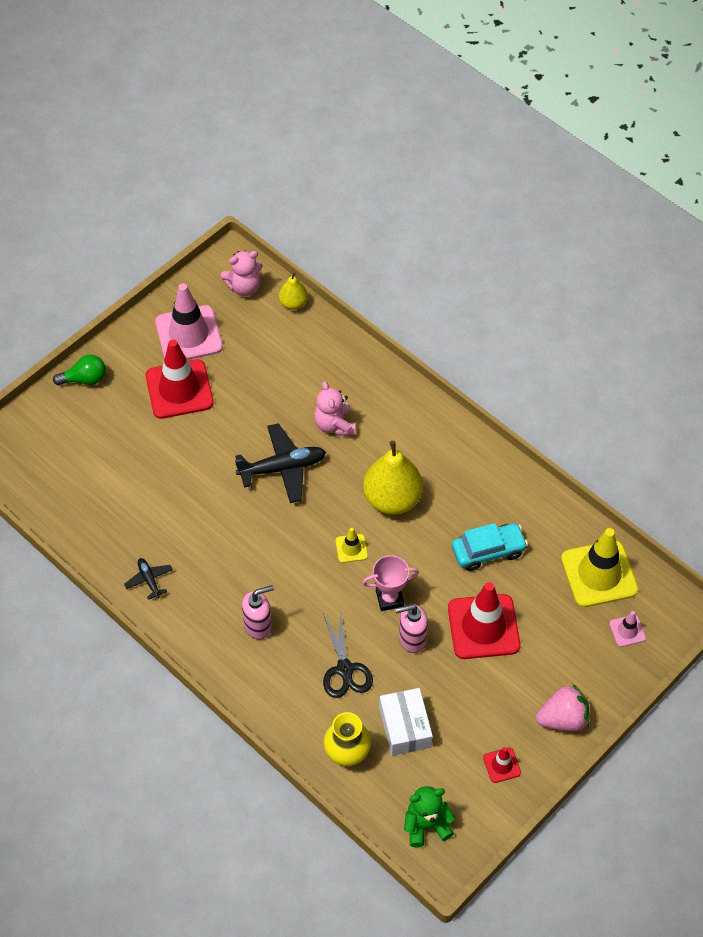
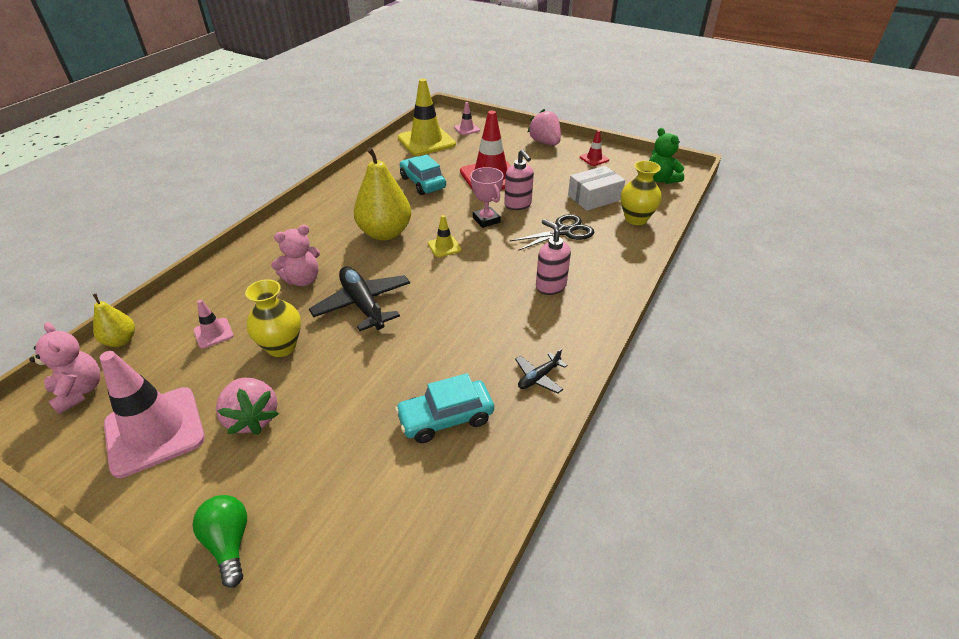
camera: 105 degrees left, 15 degrees down
red traffic cone [145,339,214,419] -> pink strawberry [216,378,279,435]
none -> pink traffic cone [193,300,234,348]
none -> yellow vase [245,279,301,357]
none -> turquoise car [395,373,494,443]

